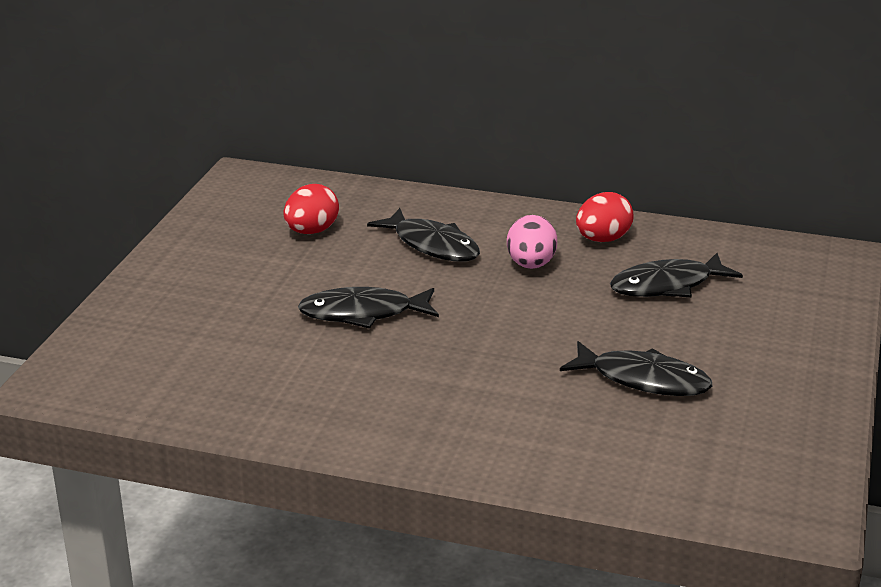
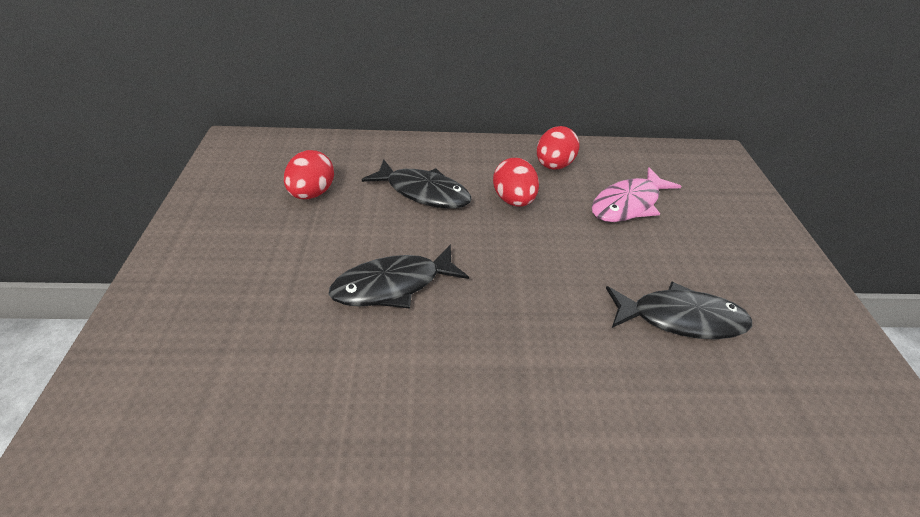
camera: 20 degrees left, 15 degrees up
pink egg [507,215,557,269] -> red egg [493,158,539,207]
black fish [610,253,743,297] -> pink fish [592,167,681,222]

